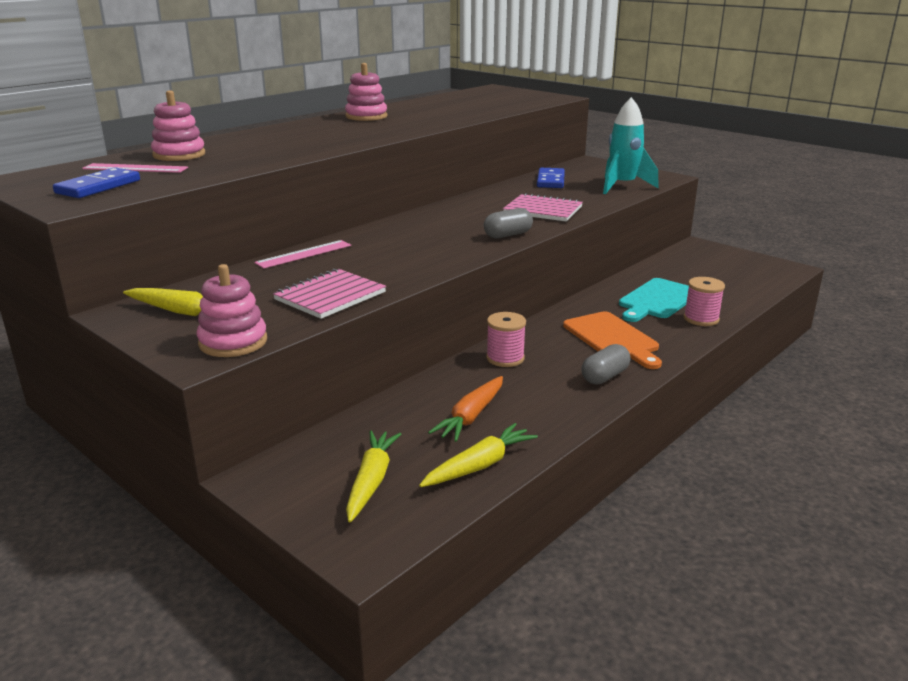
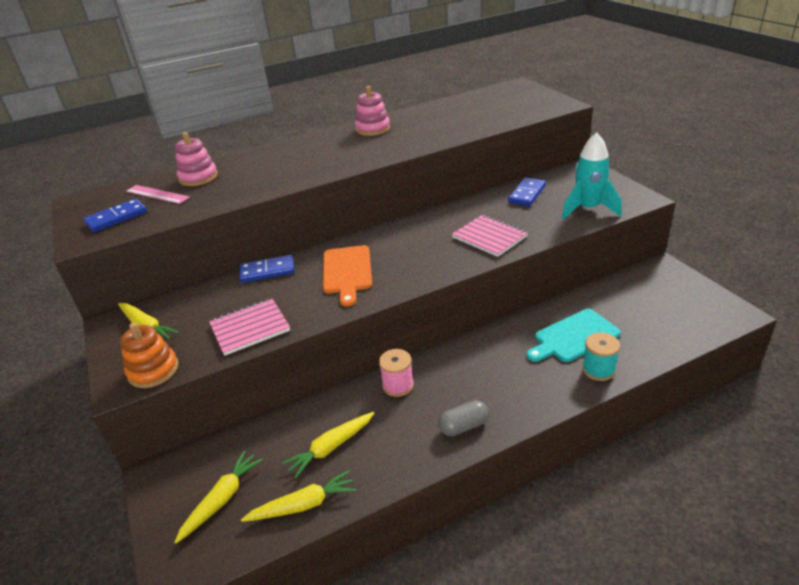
camera: 25 degrees right, 10 degrees up
pink stacking toy [196,264,267,357] -> orange stacking toy [120,323,179,388]
pink ruler [254,240,351,269] -> blue domino [239,255,294,283]
orange carrot [428,376,503,442] -> yellow carrot [282,412,374,479]
grey capsule [484,208,533,239] -> none
orange cutting board [563,311,662,369] -> orange cutting board moved to [323,245,372,307]
pink spool [684,277,725,326] -> turquoise spool [582,332,620,381]

